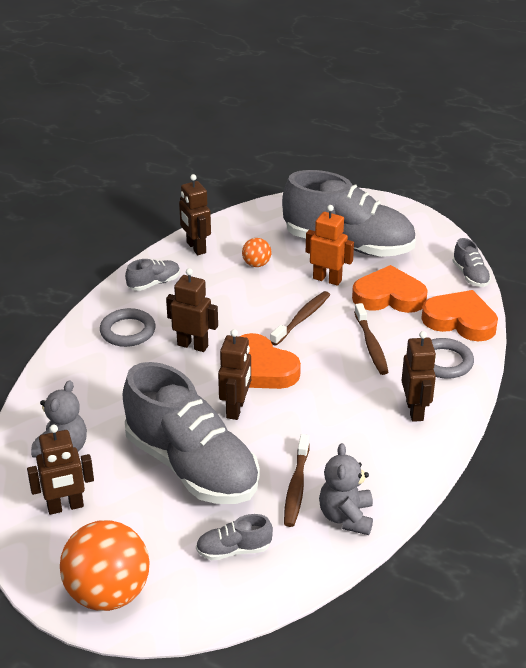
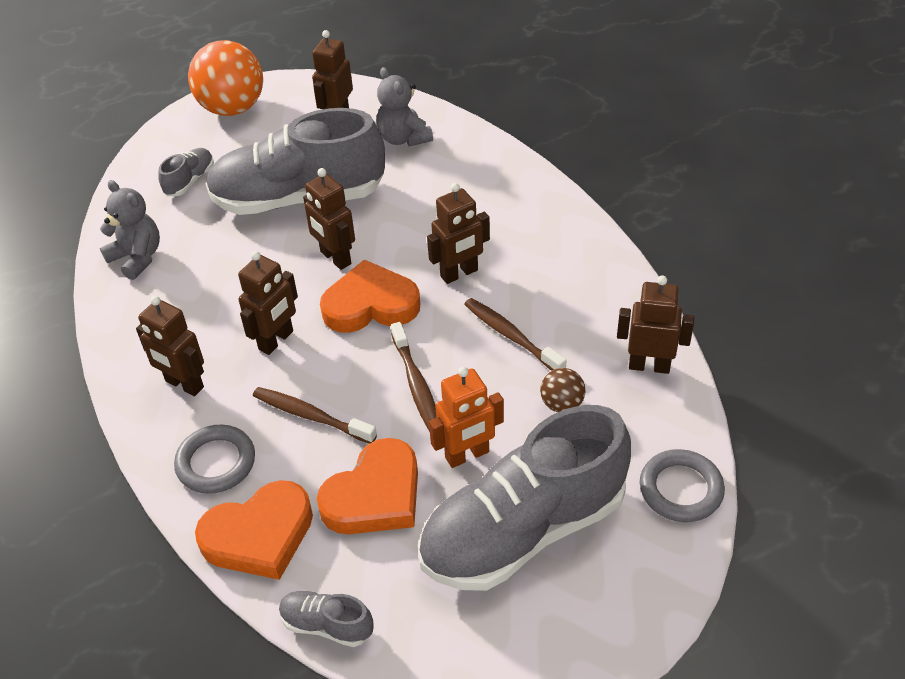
camera: 130 degrees right, 10 degrees up
grey ring [100,308,155,347] -> grey ring moved to [640,449,725,522]
grey shoe [125,259,180,291] -> none
orange ball [242,238,272,267] -> brown ball [540,368,586,412]
brown toothbrush [284,434,310,527] -> brown toothbrush moved to [464,298,567,371]
none -> brown robot [238,251,298,355]

